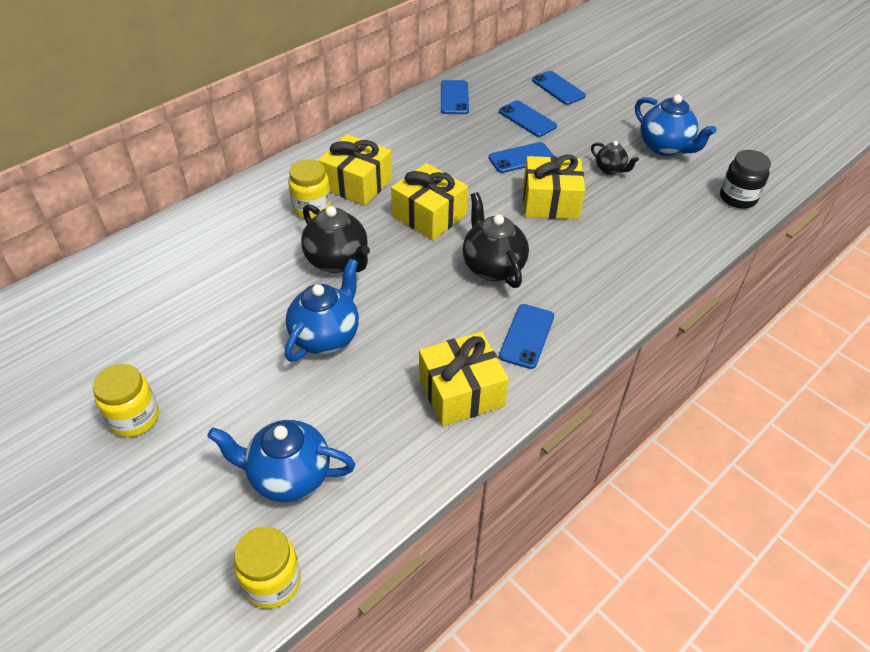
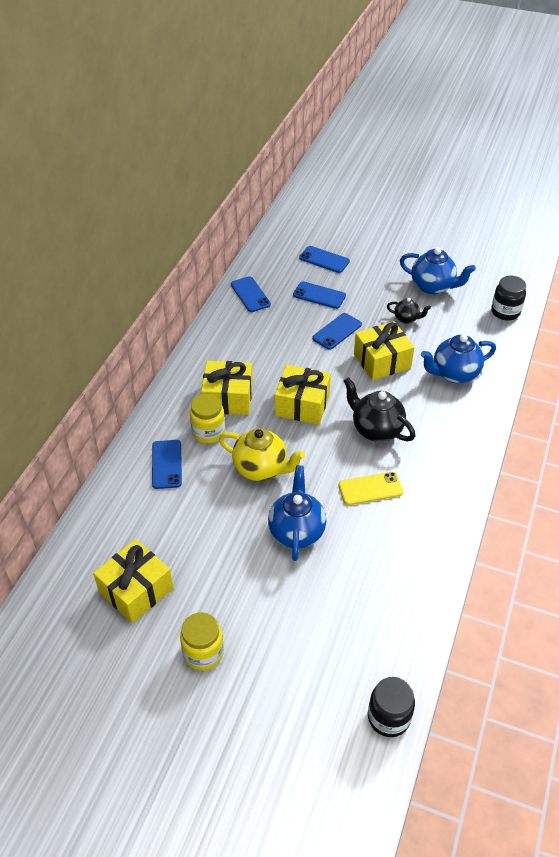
camera: 25 degrees left, 0 degrees up
blue teapot [207,420,355,502] -> blue teapot moved to [421,334,496,383]
yellow jar [234,526,301,609] -> black jar [368,677,415,737]
black teapot [301,204,370,273] -> yellow teapot [219,428,305,481]
yellow gift [419,332,509,426] -> yellow gift moved to [93,539,173,623]
blue phone [499,304,554,369] -> blue phone moved to [152,440,182,489]
none -> yellow phone [338,472,403,505]

